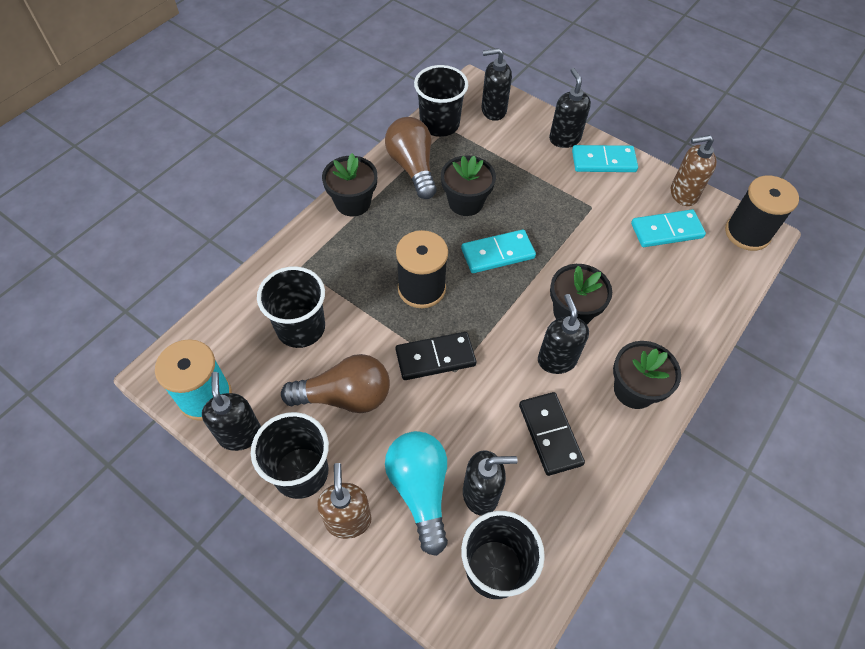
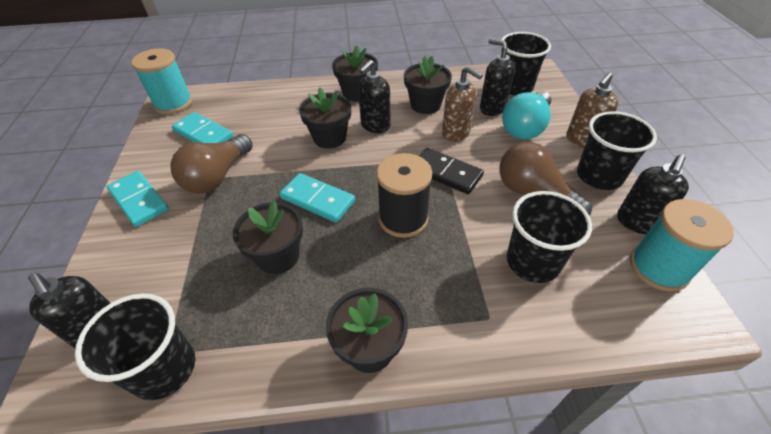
camera: 130 degrees left, 10 degrees down
brown light bulb [385,117,437,199] -> brown light bulb moved to [170,134,253,194]
black domino [519,392,585,476] -> black flower pot [404,56,452,114]
black soap dispenser [549,68,591,148] -> none
brown soap dispenser [671,135,717,206] -> brown soap dispenser moved to [442,66,483,142]
black spool [725,175,799,251] -> turquoise spool [131,48,193,114]

